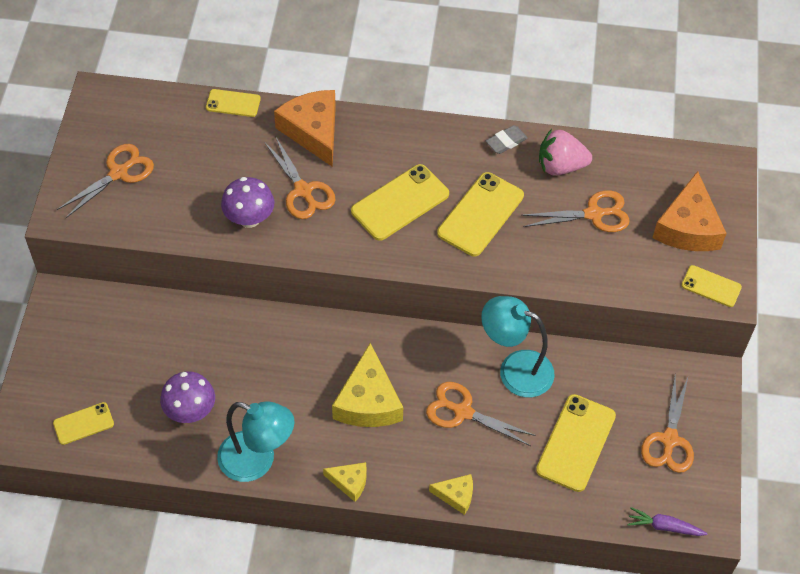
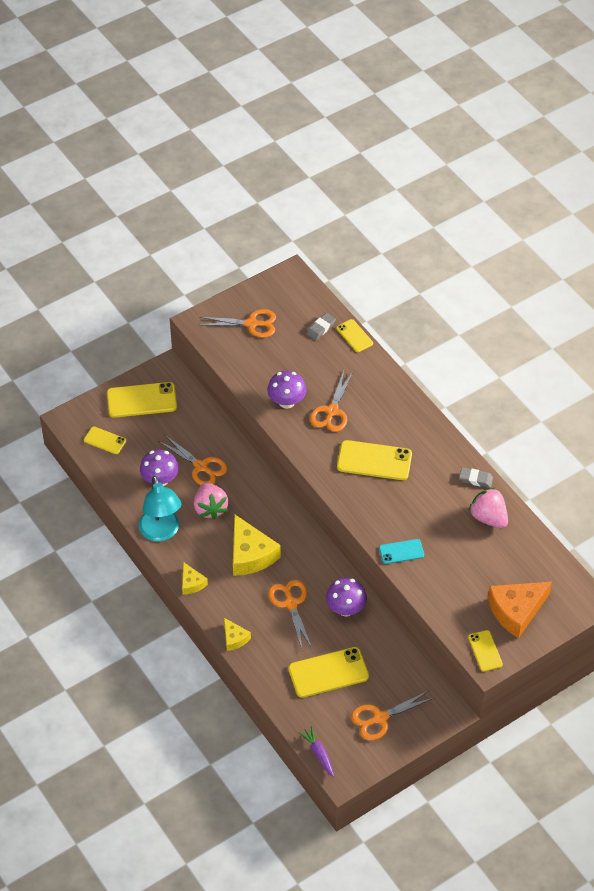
camera: 50 degrees right, 5 degrees down
orange cheese [274,90,336,167] -> none
yellow cheese [332,343,403,427] -> yellow cheese turned 75 degrees counterclockwise [233,514,281,576]
yellow phone [437,172,524,256] -> yellow phone moved to [107,382,177,418]
turquoise lamp [481,296,555,397] -> purple mushroom [326,578,367,616]
orange scissors [521,190,630,232] -> orange scissors moved to [158,434,228,485]
none -> pink strawberry [194,483,228,520]
none -> grey eraser [306,313,336,340]
none -> turquoise phone [379,539,424,564]

